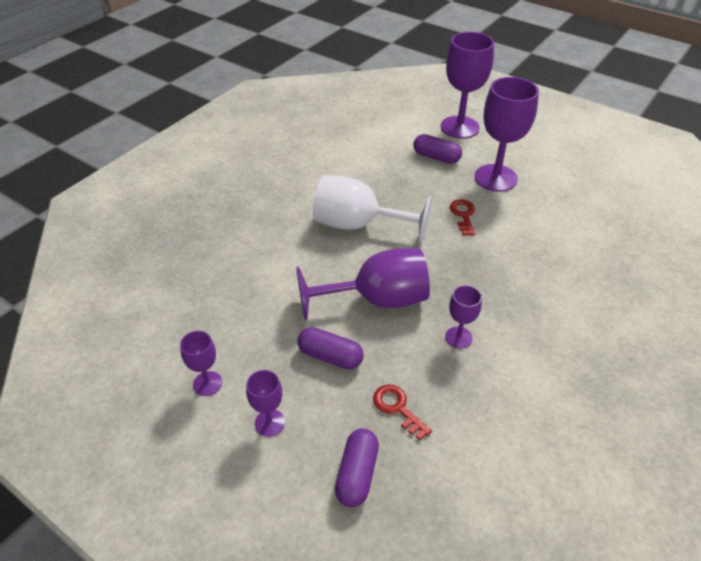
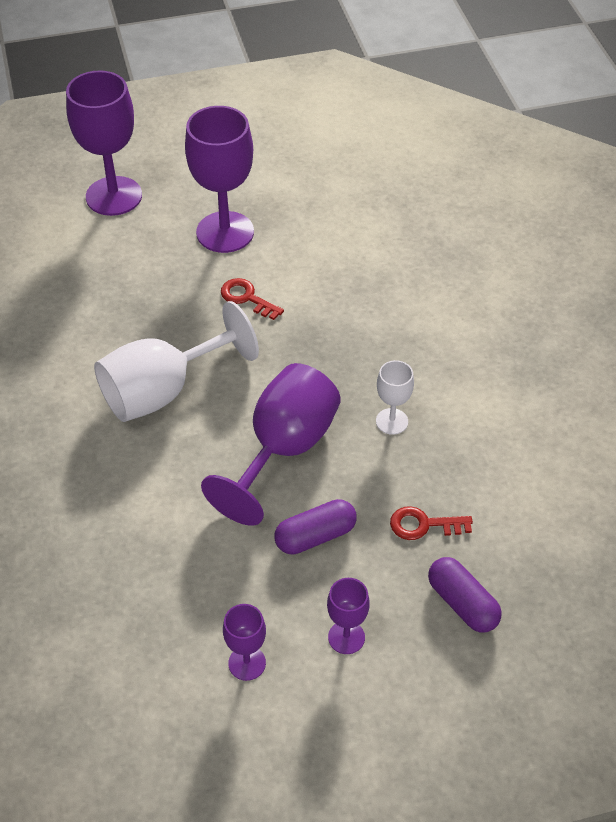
camera: 50 degrees left, 5 degrees up
purple capsule [413,134,462,164] -> none
purple goblet [445,285,482,349] -> white goblet [376,360,414,435]

